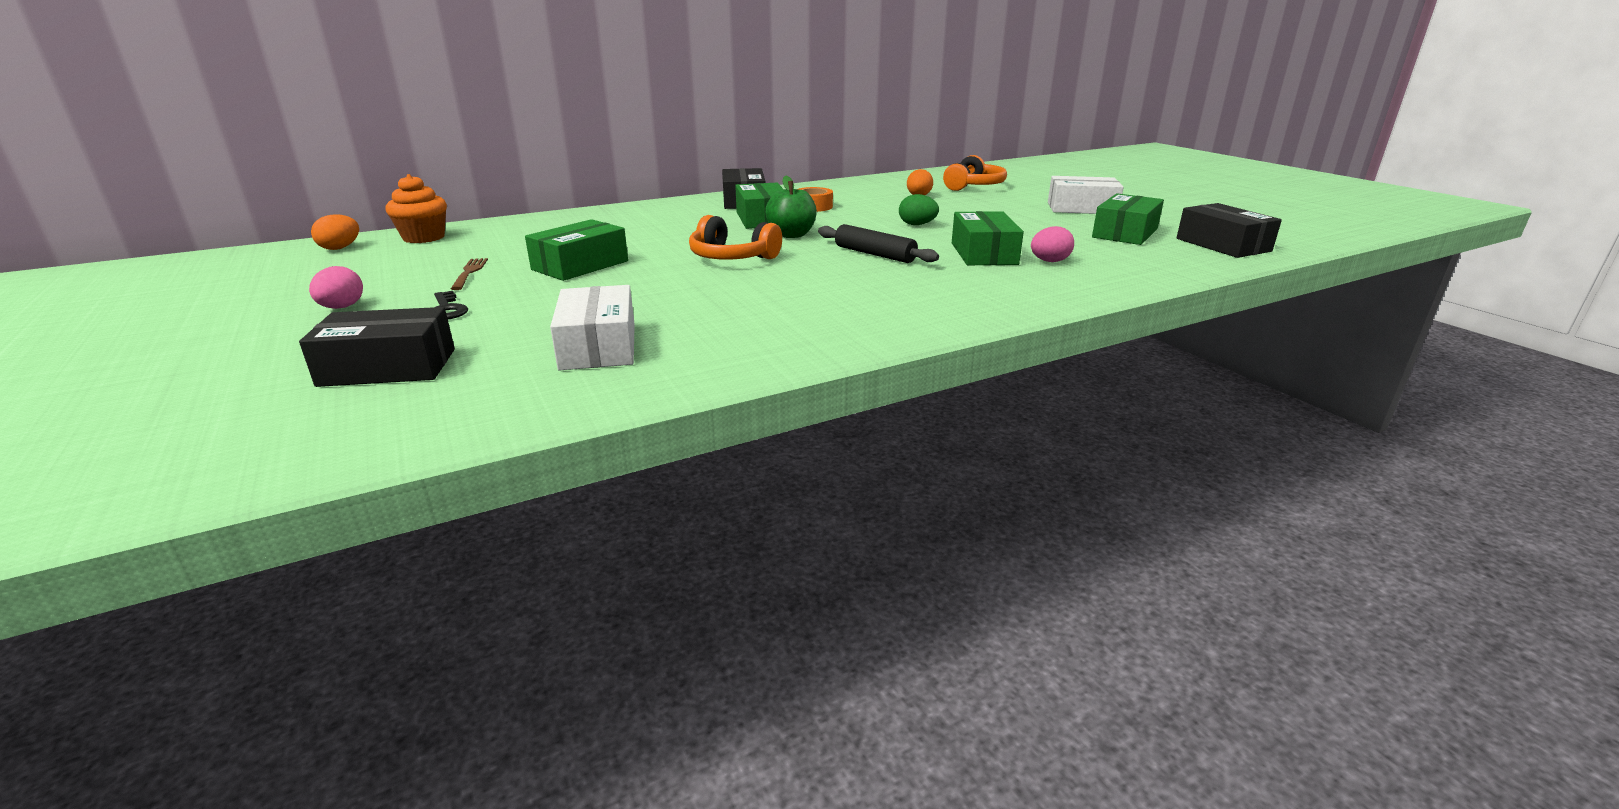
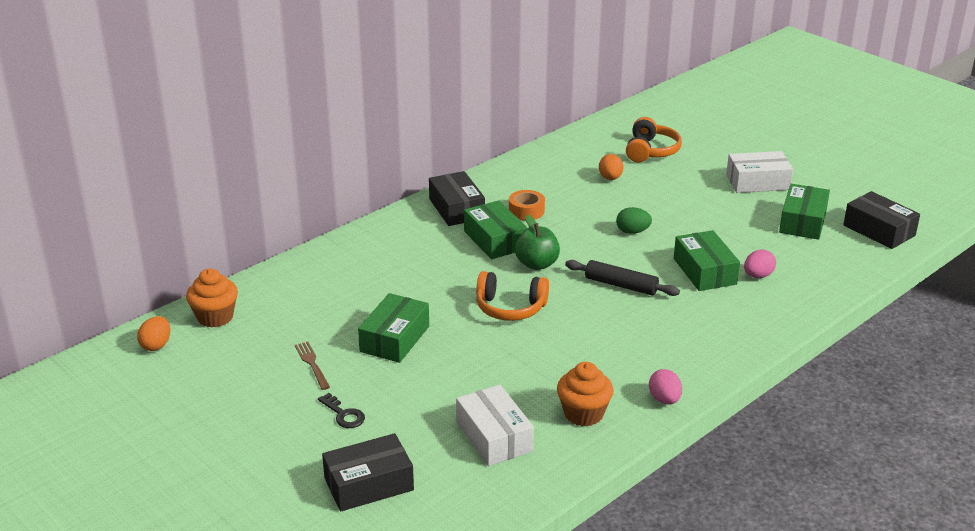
camera: 15 degrees left, 5 degrees up
pink egg [309,266,363,309] -> pink egg moved to [649,369,682,404]
none -> orange cupcake [557,362,614,427]

